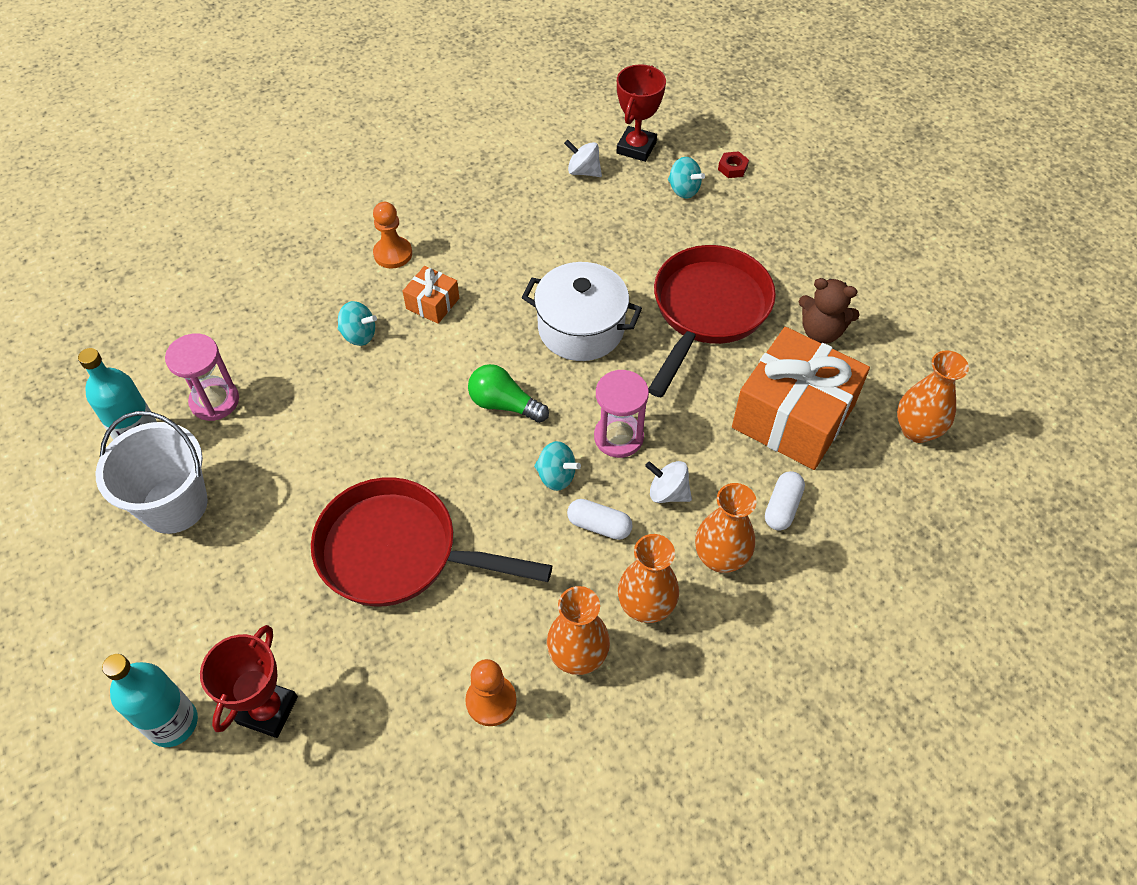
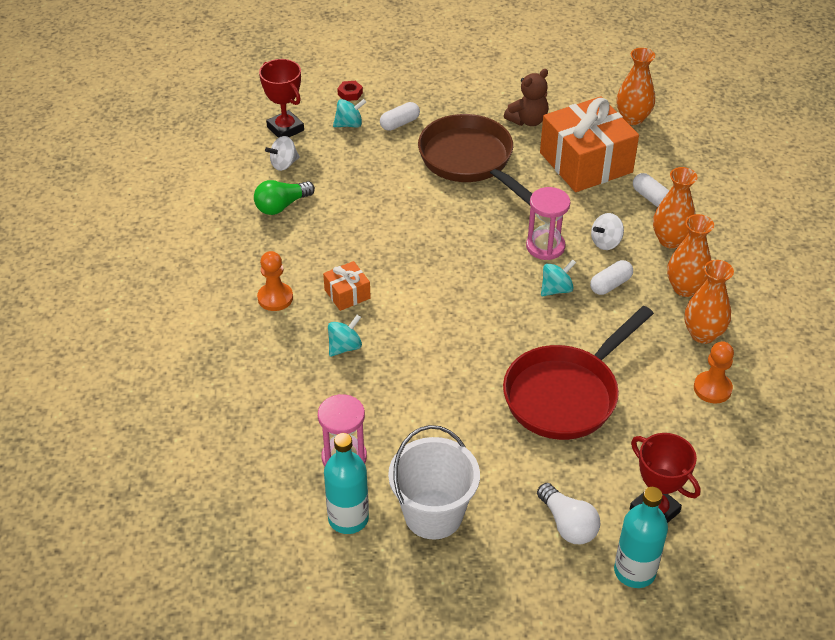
camera: 60 degrees left, 10 degrees down
green light bulb [468,364,549,423] -> green light bulb moved to [254,180,315,215]
white pot [522,262,642,361] -> none
red pan [648,245,776,398] -> brown pan [418,114,532,205]
none -> white capsule [380,102,420,131]
none -> white light bulb [537,483,600,544]

